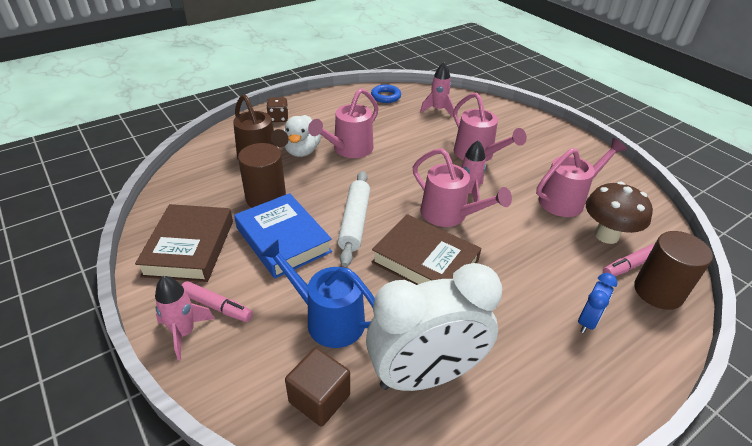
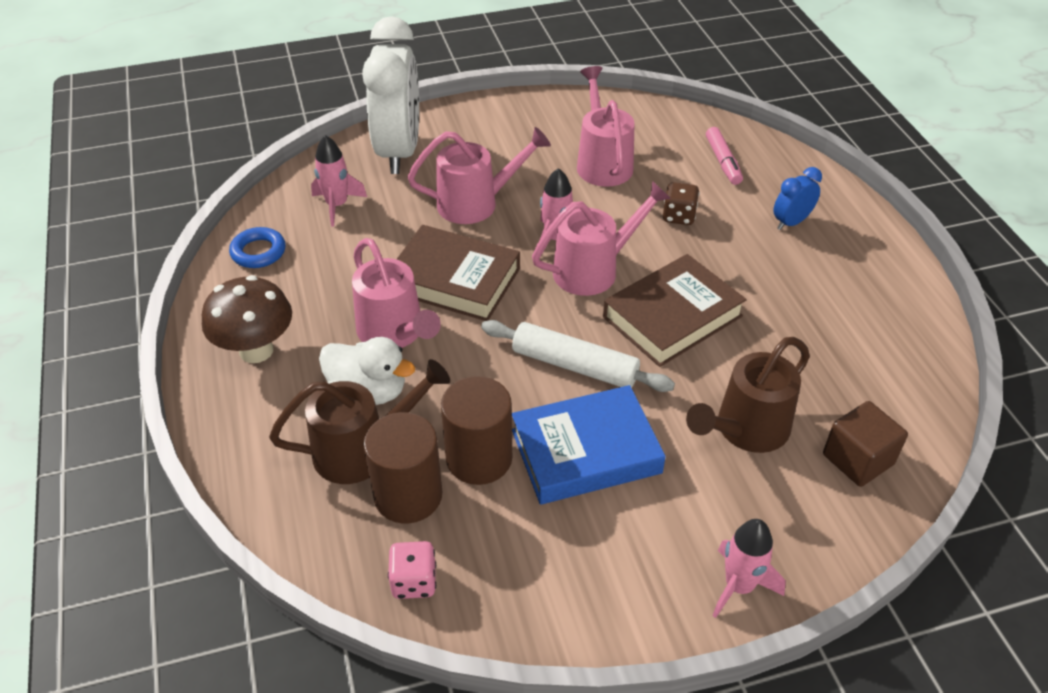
camera: 70 degrees left, 5 degrees up
brown book [135,204,233,282] -> brown book moved to [396,225,520,321]
pink marker [182,281,253,322] -> none
blue watering can [261,240,375,348] -> brown watering can [686,337,810,453]
brown dice [266,97,288,122] -> brown dice moved to [663,182,699,225]
white clock [366,263,502,391] -> white clock moved to [362,16,419,174]
blue clock [578,273,617,334] -> blue clock turned 90 degrees counterclockwise [774,167,822,230]
brown mushroom [586,182,653,244] -> brown mushroom moved to [202,275,292,363]
brown cylinder [634,231,713,310] -> brown cylinder moved to [364,412,442,523]
none -> pink dice [388,541,436,599]

